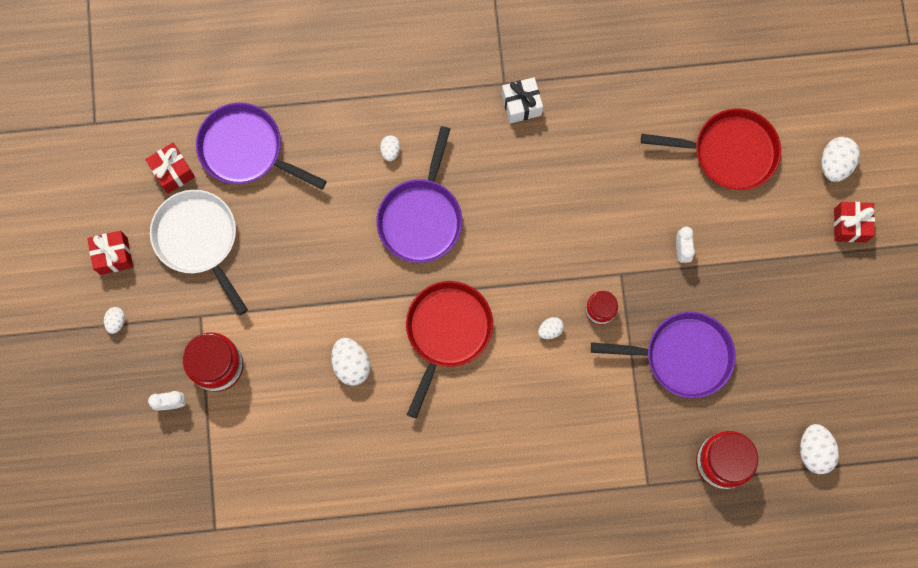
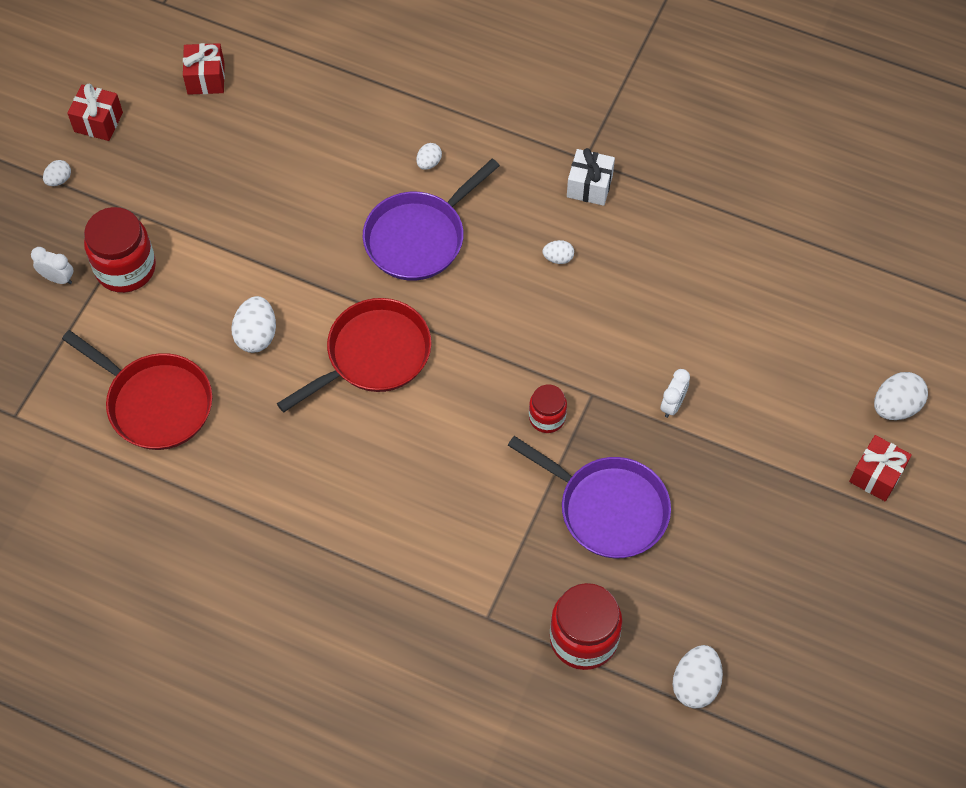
camera: 30 degrees right, 15 degrees down
white pan [150,190,248,315] -> none
purple pan [196,103,327,190] -> none
white egg [538,317,564,339] -> white egg moved to [542,240,574,264]
red pan [641,108,781,190] -> red pan moved to [62,330,212,450]

